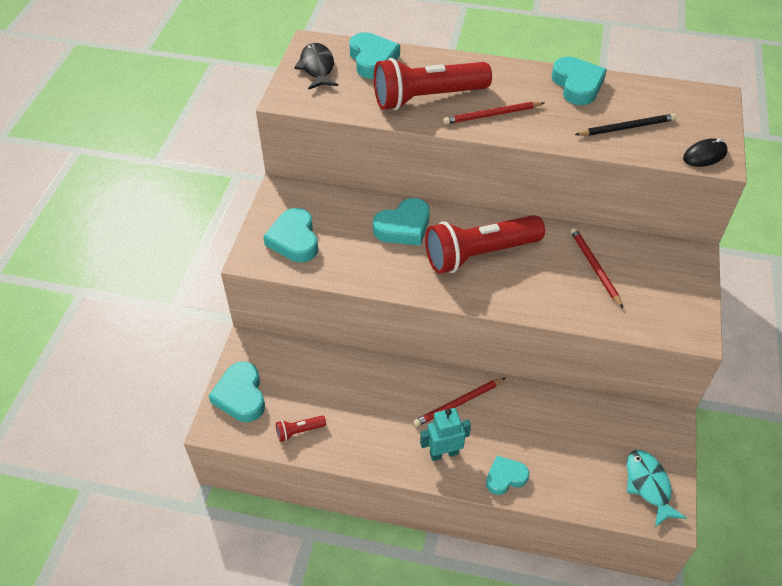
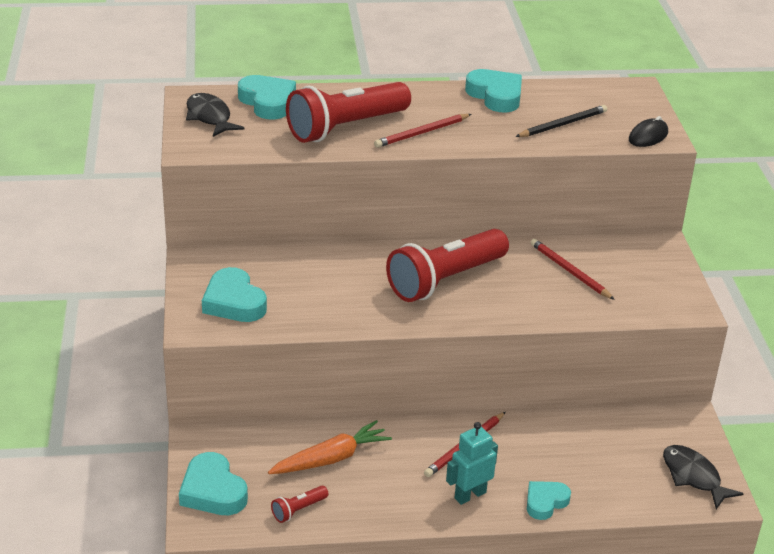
camera: 20 degrees left, 15 degrees down
turquoise heart [373,198,430,246] -> none
turquoise fish [627,450,687,527] -> black fish [663,445,744,509]
none -> orange carrot [268,420,392,474]

